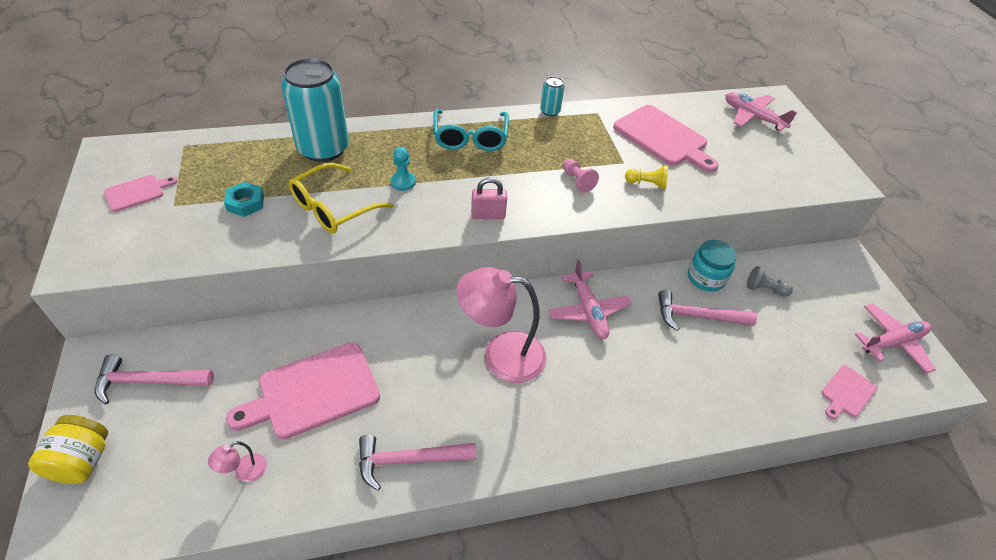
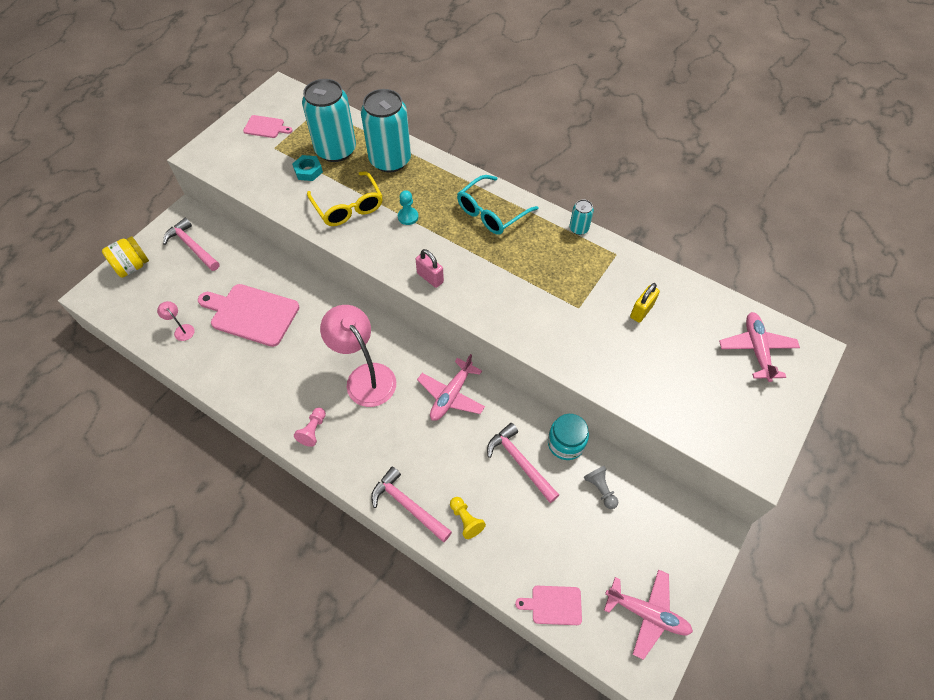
camera: 50 degrees right, 10 degrees up
pink lamp [208,441,267,482] -> pink lamp turned 45 degrees clockwise [157,301,195,341]
yellow glasses [288,163,394,233] -> yellow glasses turned 120 degrees counterclockwise [307,171,383,226]
pink hammer [359,435,476,491] -> pink hammer moved to [371,467,452,542]
pink pawn [563,159,599,193] -> pink pawn moved to [294,407,326,447]
pink cutting board [613,105,719,173] -> yellow padlock [630,283,660,323]
yellow pawn [625,165,668,190] -> yellow pawn moved to [450,497,486,539]
none -> turquoise can [302,79,356,162]

